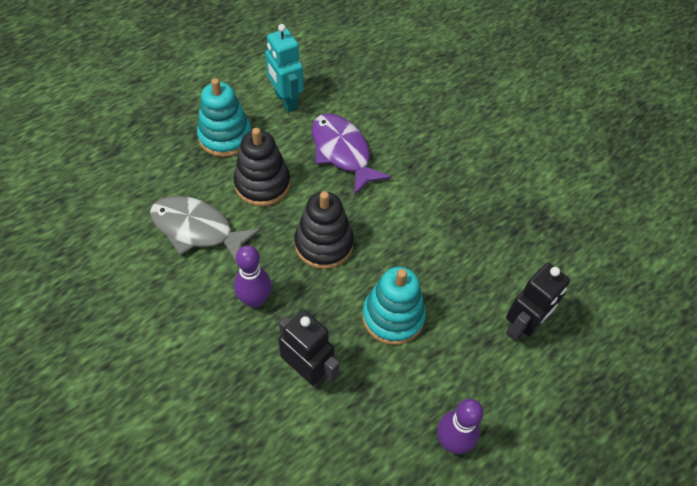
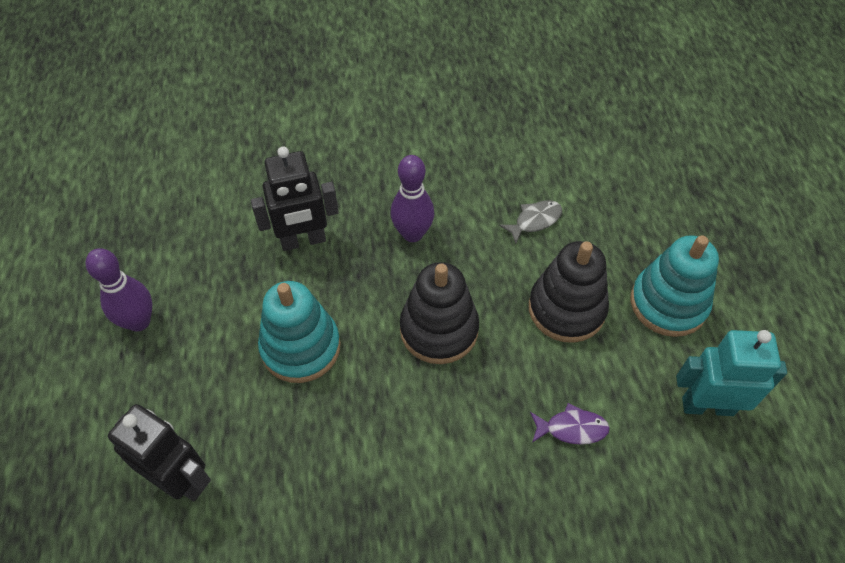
camera: 125 degrees right, 0 degrees up
grey fish [150,196,261,265] -> grey fish [499,200,562,244], size x0.48
purple fish [312,113,391,196] -> purple fish [530,403,610,445], size x0.48
black robot [506,263,570,343] -> black robot turned 135 degrees clockwise [108,404,211,501]

